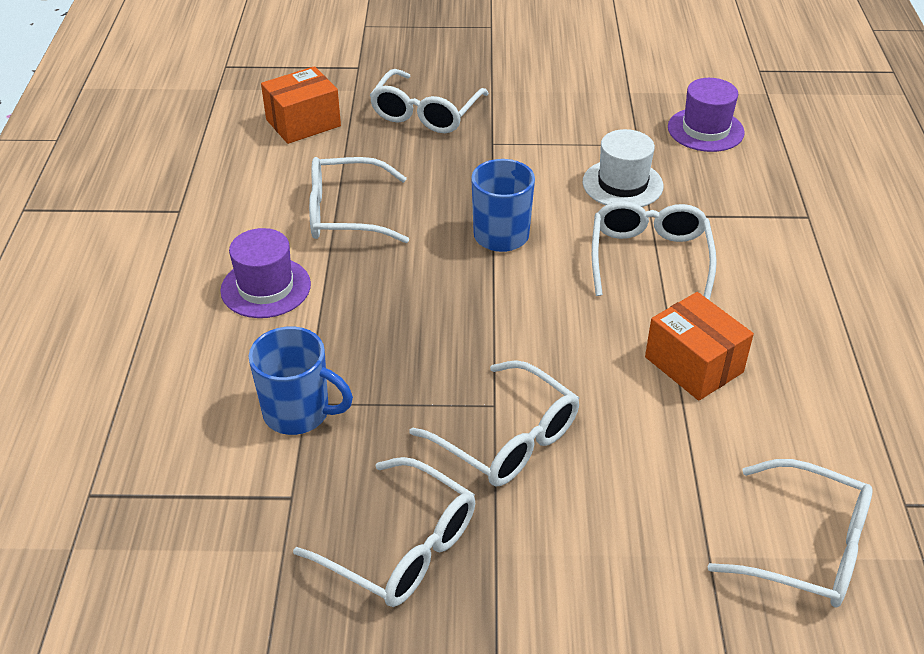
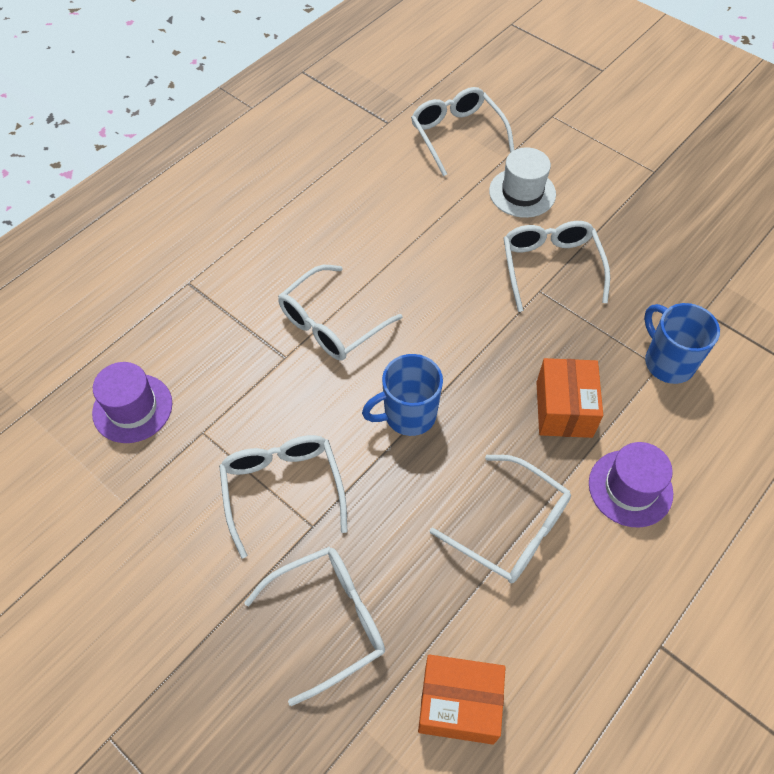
camera: 140 degrees left, 15 degrees up
white glasses [293,457,475,607] -> white glasses moved to [219,435,347,559]
white hat [582,129,663,207] -> white hat moved to [489,147,556,218]
orange box [645,292,754,401] -> orange box moved to [536,358,603,438]

